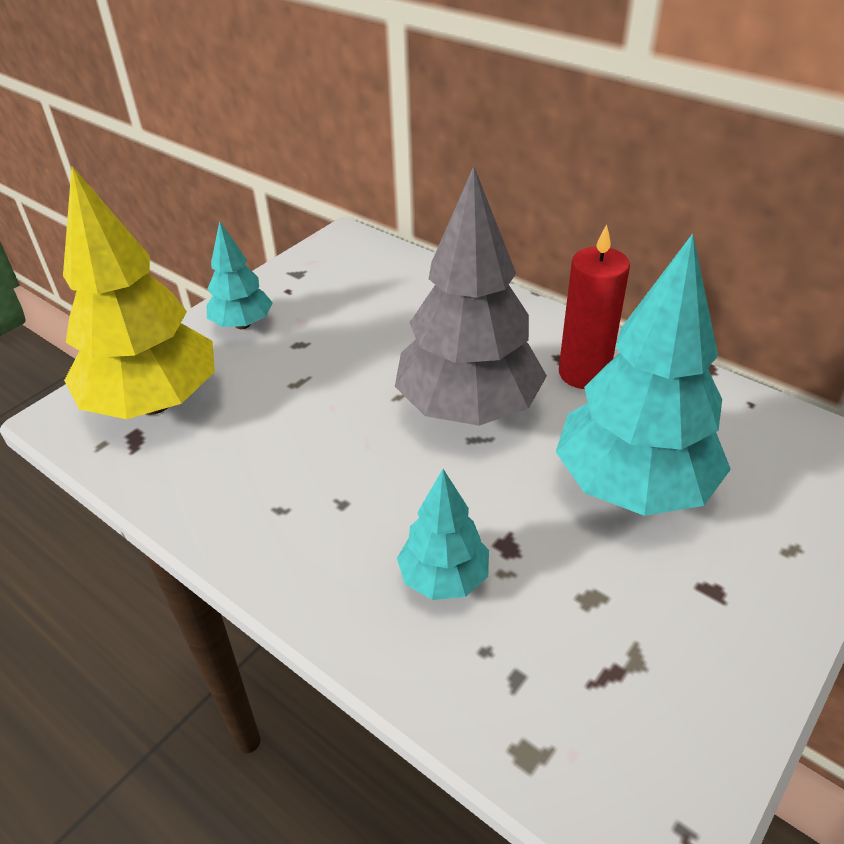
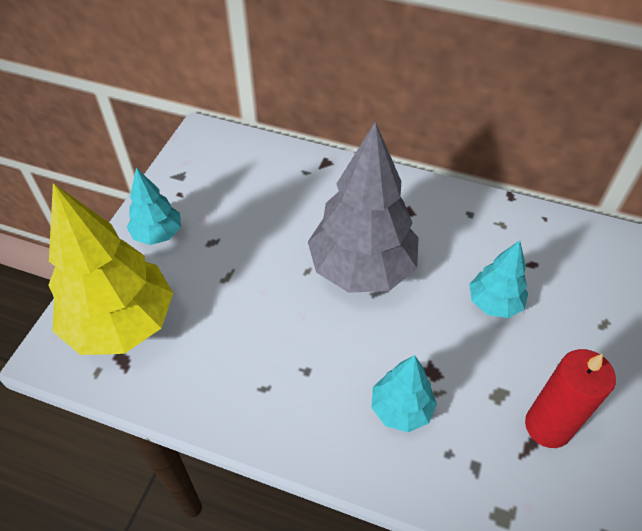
camera: 20 degrees left, 10 degrees up
turquoise tree [556,233,731,516] -> turquoise tree [469,240,528,318], size x0.51
red candle [559,224,630,389] -> red candle moved to [525,349,616,448]

